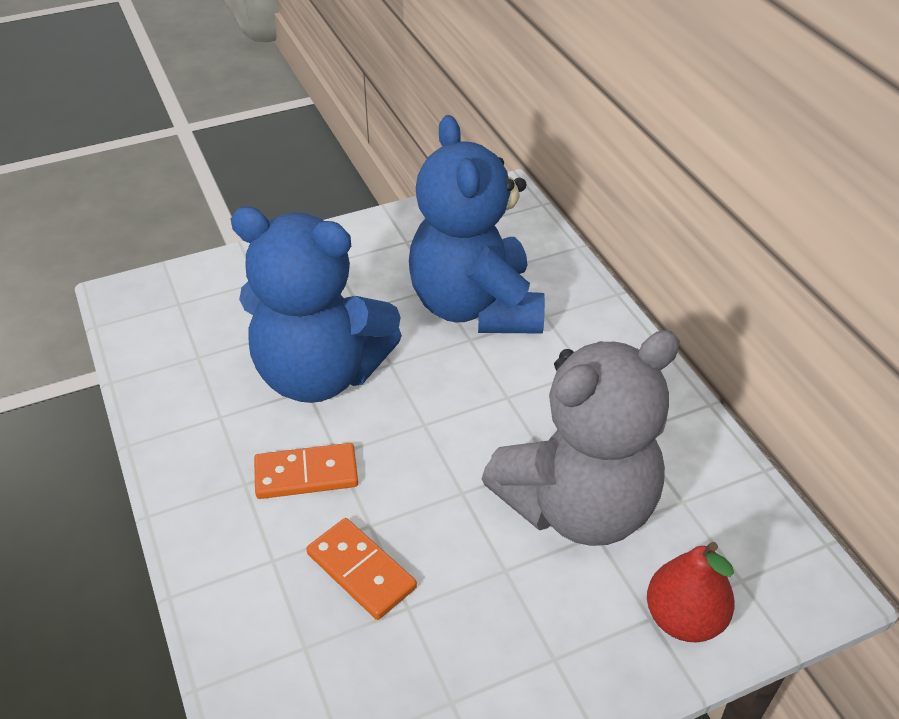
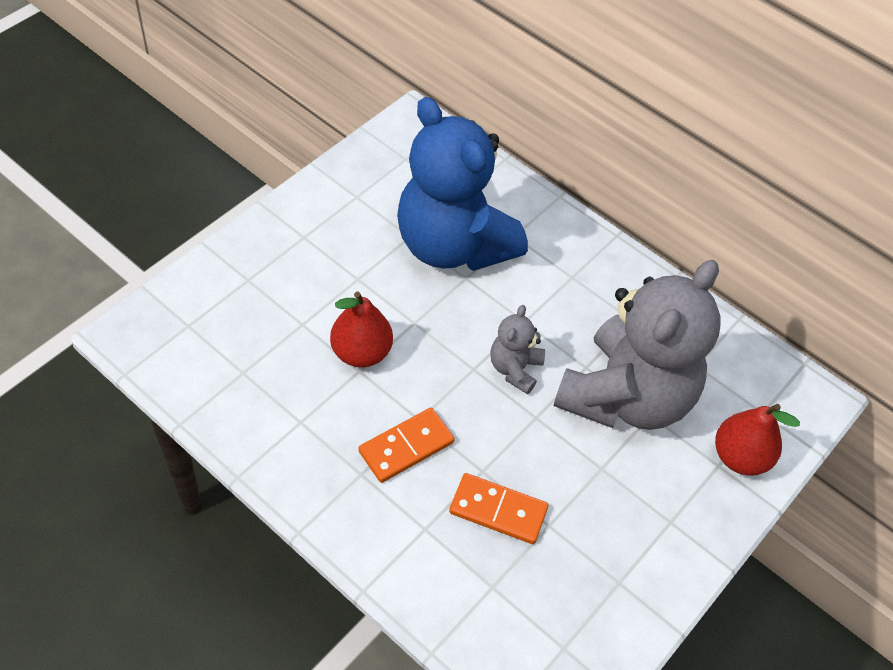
camera: 30 degrees left, 10 degrees up
blue teddy bear [231,207,402,403] -> red pear [330,291,393,368]
none -> grey teddy bear [490,305,545,394]

